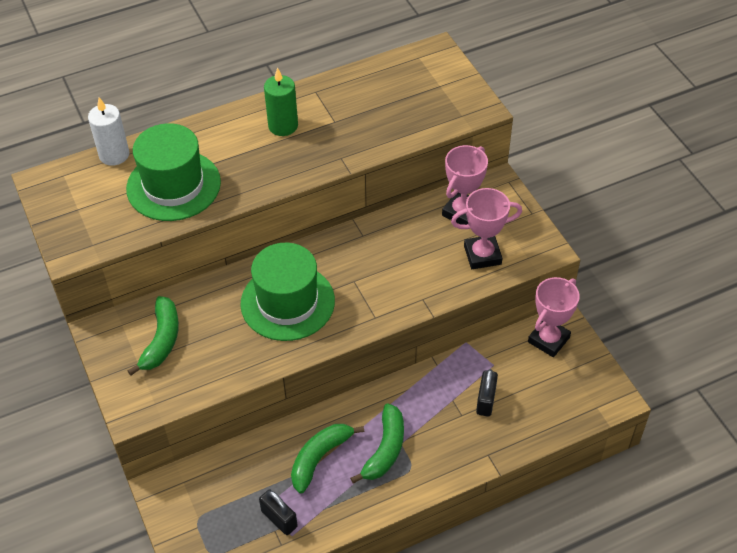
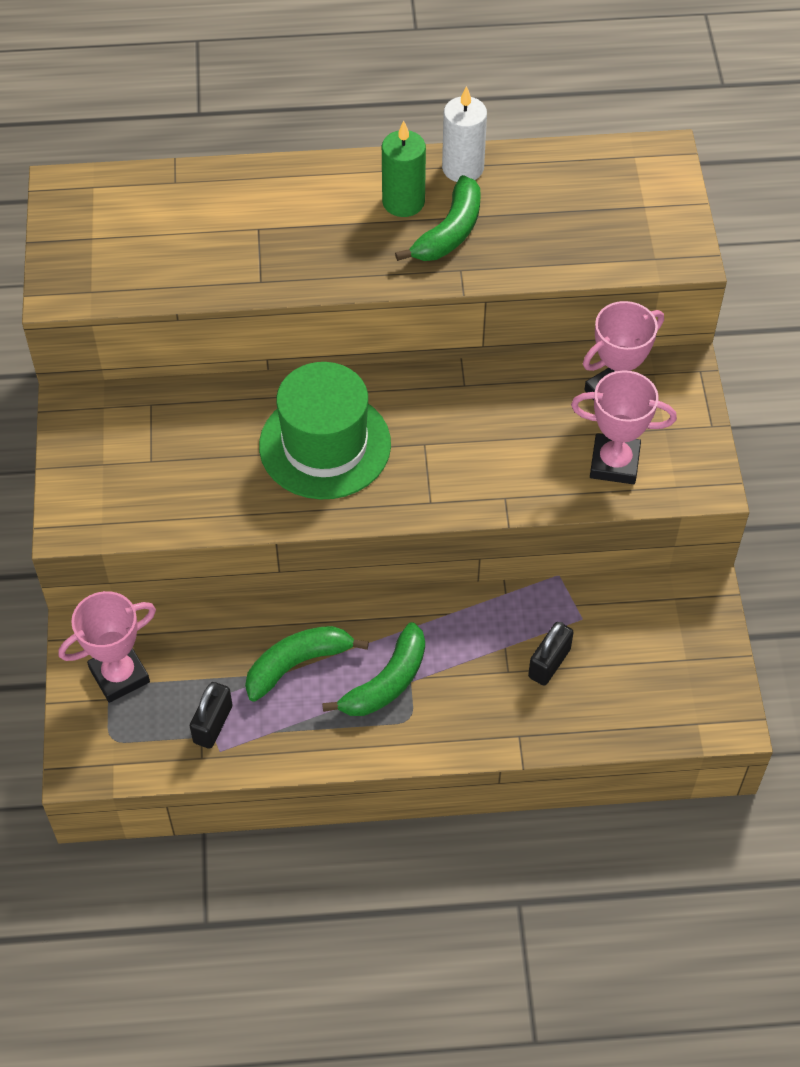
camera: 20 degrees right, 5 degrees up
white candle [88,97,129,166] -> white candle moved to [442,86,487,182]
green hat [126,123,221,221] -> none
green banana [128,296,179,376] -> green banana moved to [395,175,480,261]
black padlock [259,490,298,535] -> black padlock turned 45 degrees clockwise [190,682,233,749]
pink trophy [528,277,580,357] -> pink trophy moved to [59,591,156,703]

